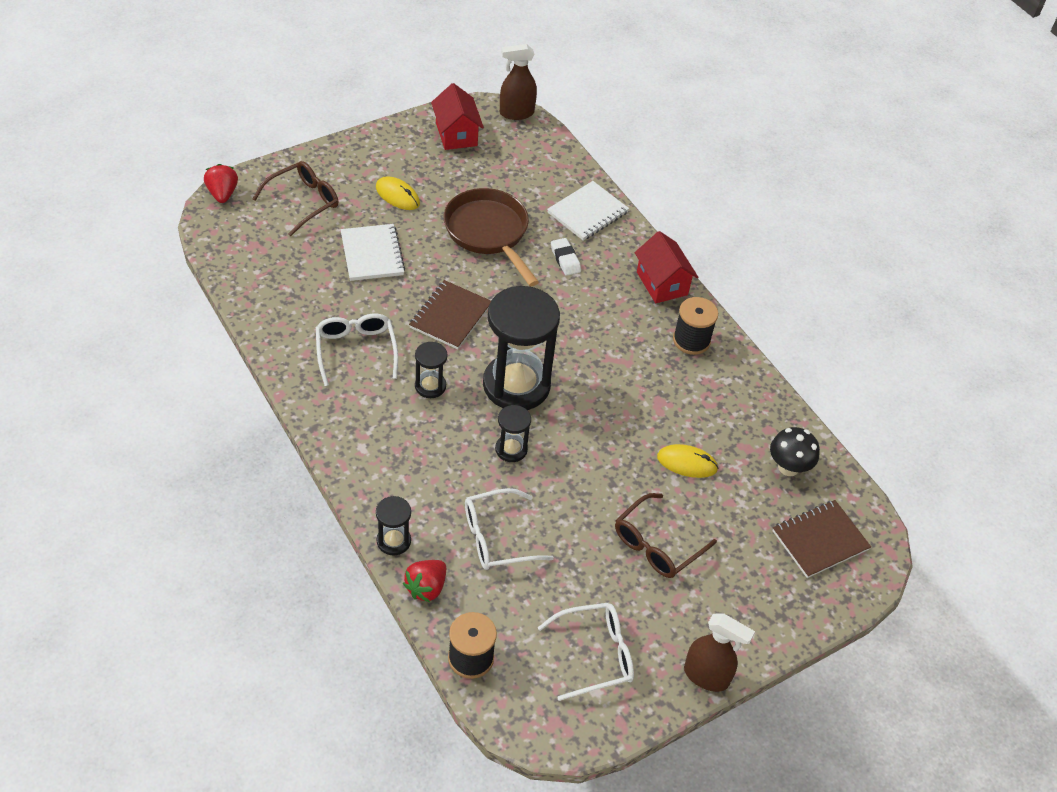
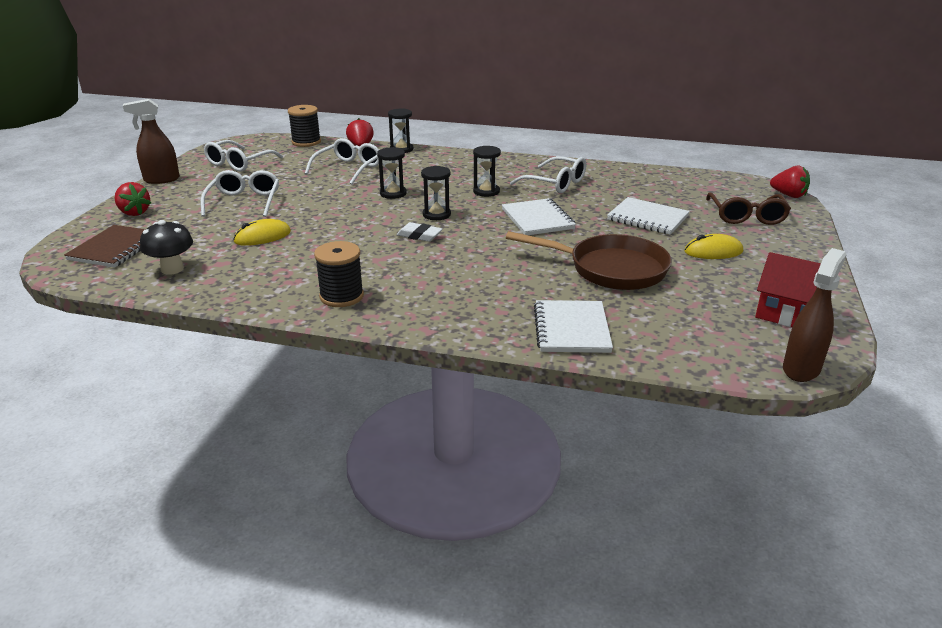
camera: 140 degrees right, 20 degrees down
brown notebook [409,280,491,349] -> white notebook [502,198,576,235]
black hourglass [483,286,560,410] -> black hourglass [421,166,451,220], size x0.46
white eraser [551,238,581,276] -> white eraser moved to [397,222,442,242]
brown glasses [615,493,717,578] -> white glasses [201,170,279,217]
red house [635,231,698,303] -> none
none -> red strawberry [114,182,151,216]

